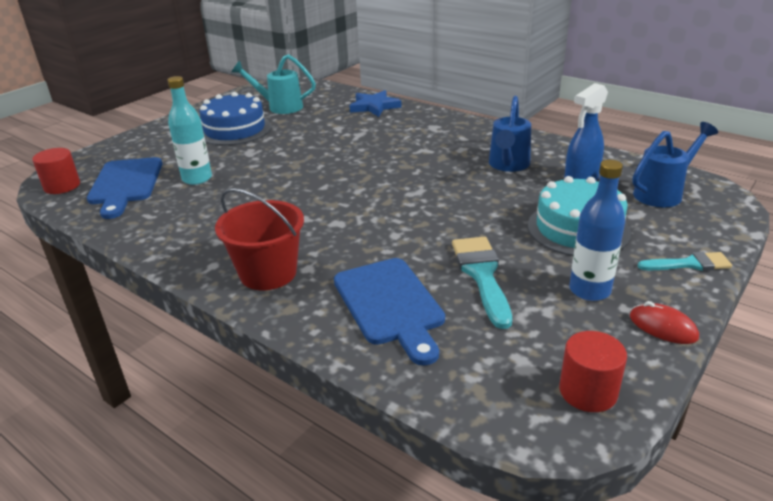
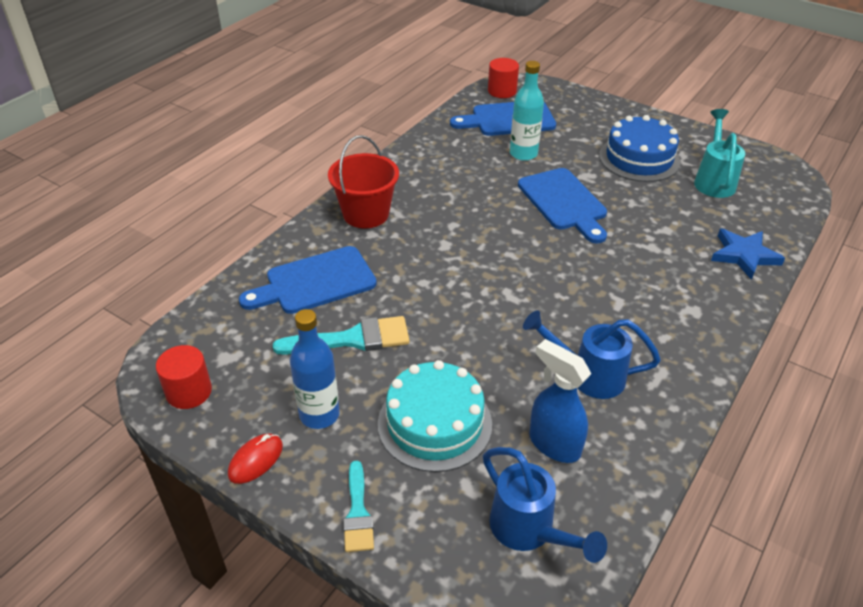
camera: 85 degrees right, 10 degrees up
none -> blue cutting board [518,168,607,244]

